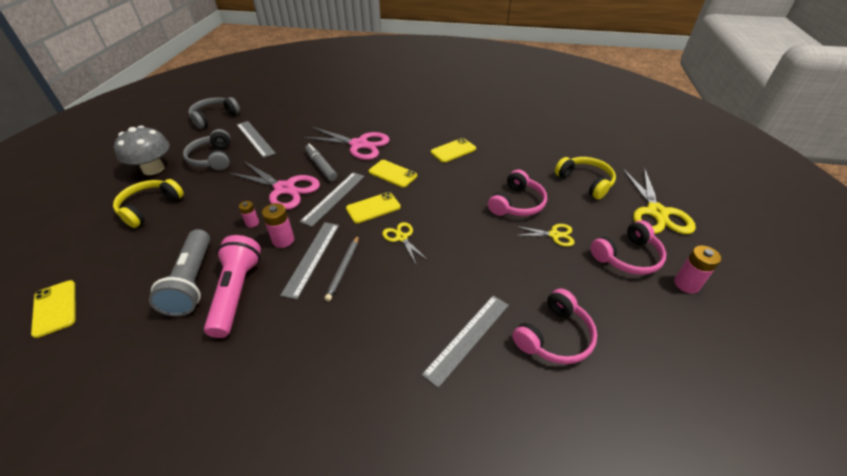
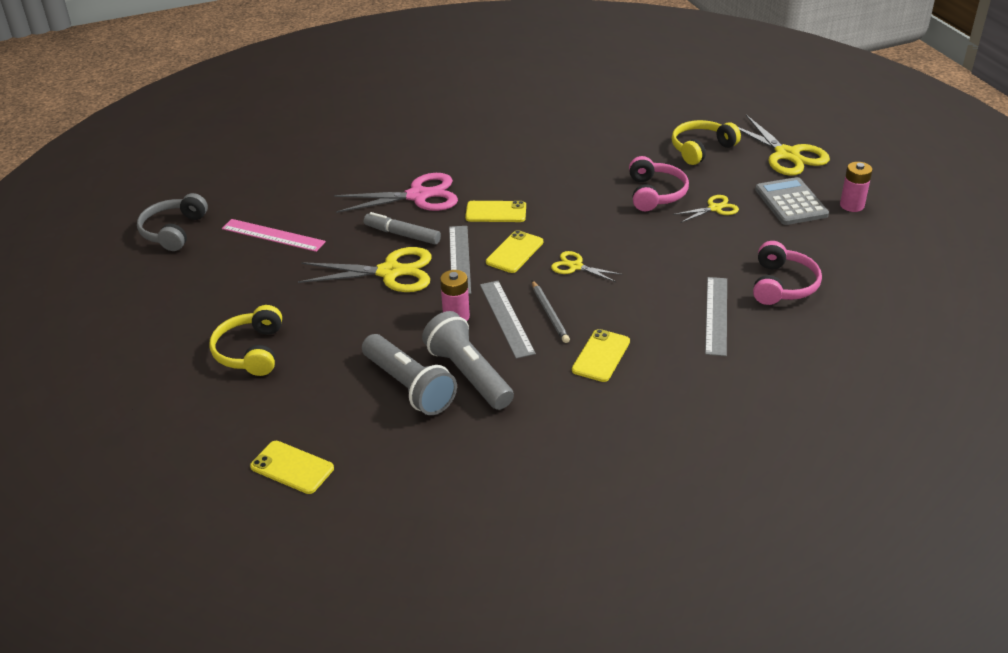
camera: 30 degrees left, 5 degrees down
grey mushroom [114,126,169,175] -> none
grey headphones [183,129,230,170] -> none
pink flashlight [204,235,261,338] -> grey flashlight [422,311,514,410]
pink scissors [229,161,320,210] -> yellow scissors [298,247,432,292]
grey ruler [237,121,276,158] -> pink ruler [222,219,326,252]
pink battery [239,201,259,227] -> none
yellow phone [431,138,476,163] -> yellow phone moved to [572,329,630,382]
yellow headphones [555,157,616,200] -> yellow headphones turned 60 degrees counterclockwise [672,120,741,165]
pink headphones [590,220,666,275] -> grey calculator [755,177,829,225]

